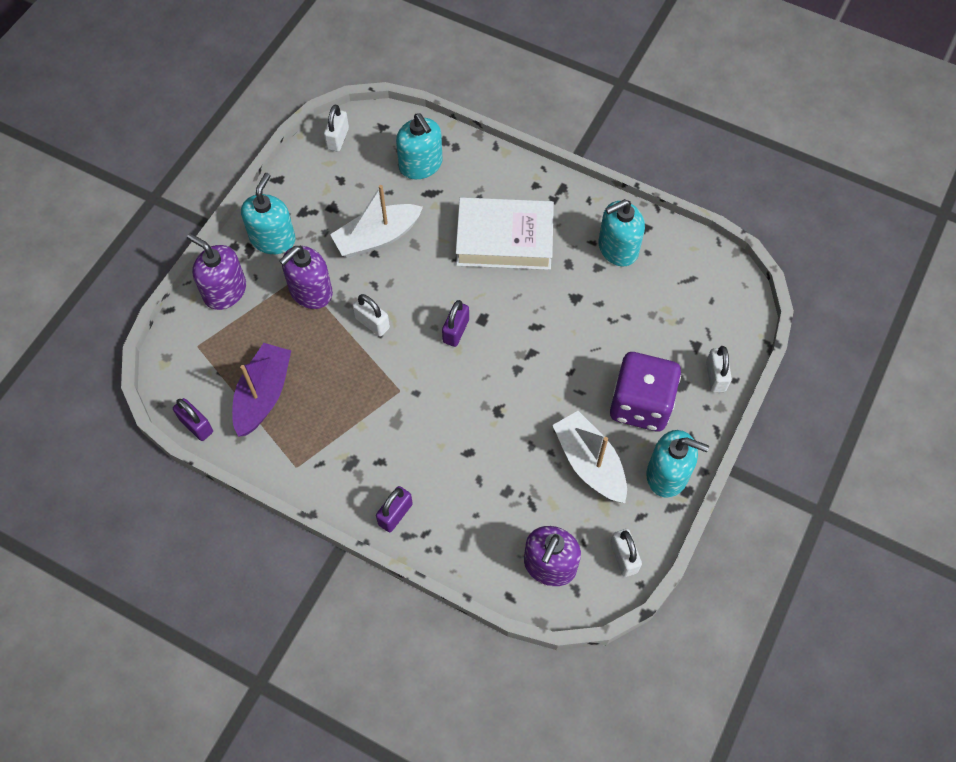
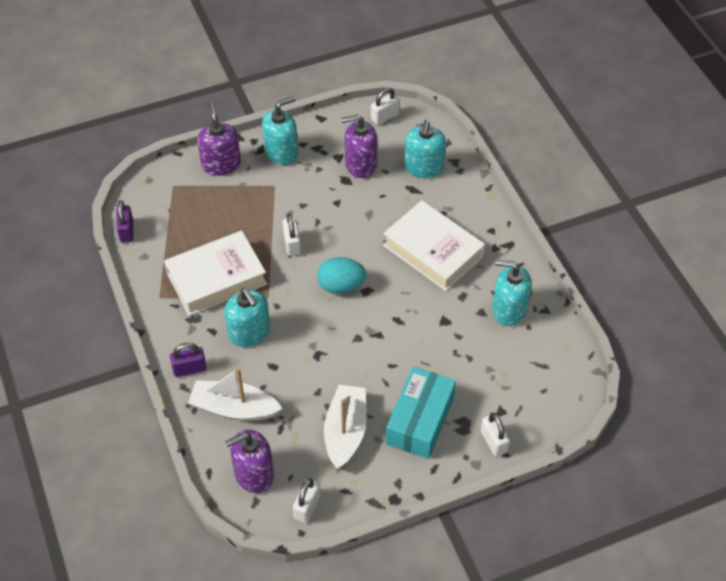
camera: 40 degrees right, 10 degrees down
purple boat [232,343,291,437] -> none
purple soap dispenser [279,246,333,309] -> purple soap dispenser moved to [341,115,377,178]
white boat [330,185,423,258] -> white boat moved to [188,368,283,421]
purple padlock [442,300,469,347] -> turquoise egg [317,257,366,294]
purple dice [610,352,681,431] -> turquoise box [386,366,456,459]
turquoise soap dispenser [647,430,709,498] -> turquoise soap dispenser moved to [224,288,270,347]
white padlock [706,346,732,393] -> white padlock turned 60 degrees counterclockwise [481,413,510,457]
none -> white book [164,230,267,316]

